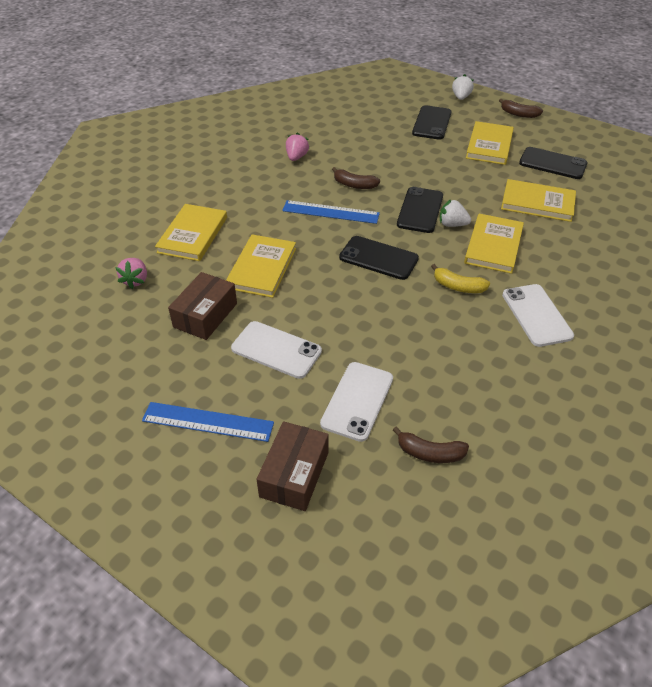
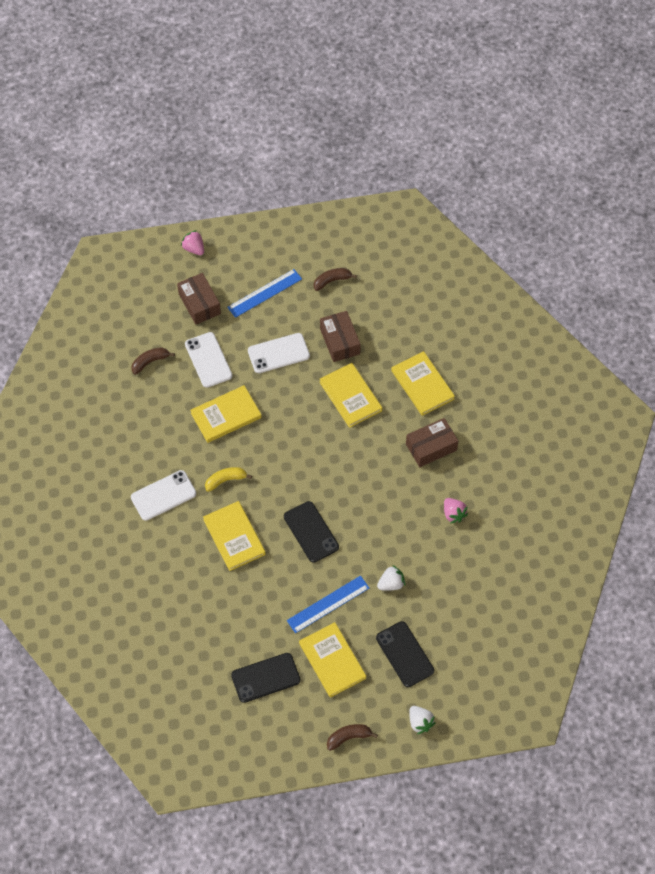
camera: 135 degrees right, 15 degrees up
pink strawberry [115,258,147,289] -> pink strawberry moved to [181,230,204,255]
blue ruler [282,200,380,224] -> blue ruler moved to [287,575,369,633]
brown banana [332,167,380,189] -> brown banana moved to [314,268,357,291]
black phone [339,236,419,280] -> none
white strawberry [440,199,471,227] -> white strawberry moved to [377,565,405,591]
yellow book [501,179,576,222] -> yellow book moved to [190,385,262,443]
white phone [502,284,574,347] -> white phone turned 60 degrees counterclockwise [131,470,196,521]
none -> brown box [406,418,458,467]

